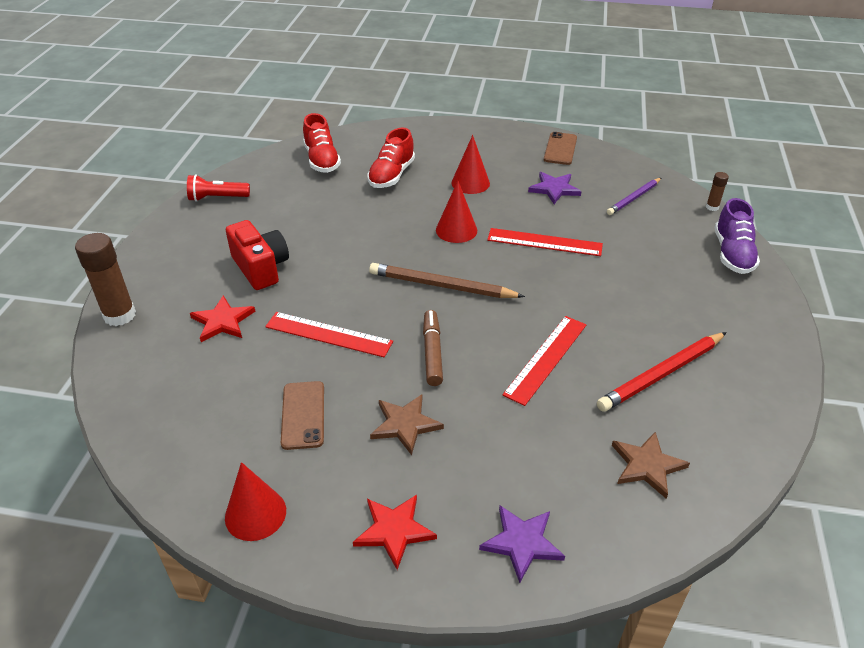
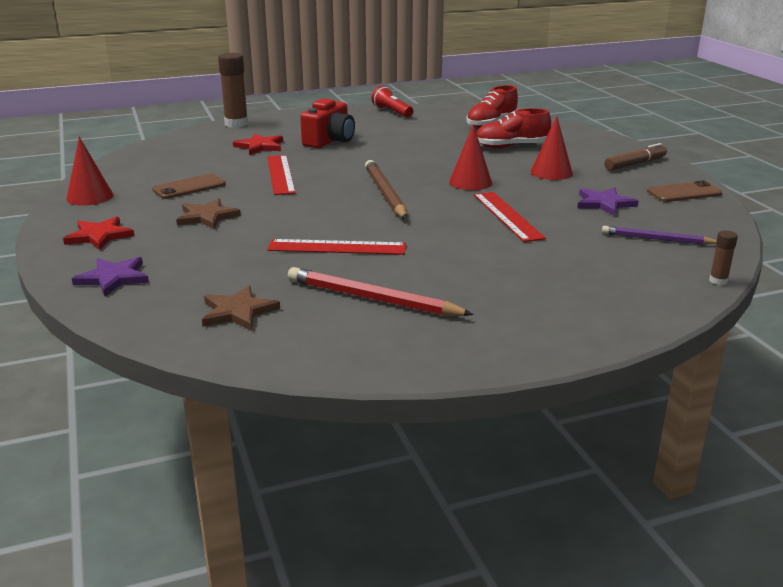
camera: 60 degrees right, 15 degrees down
brown marker [423,310,443,386] -> brown marker moved to [604,143,667,171]
purple shoe [715,198,760,274] -> none

